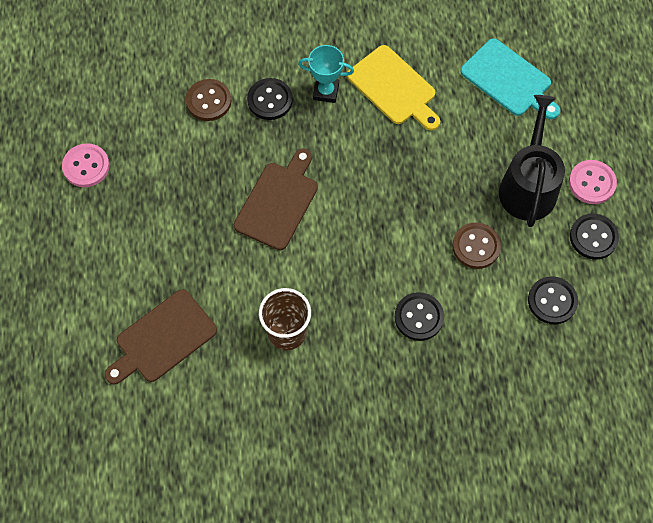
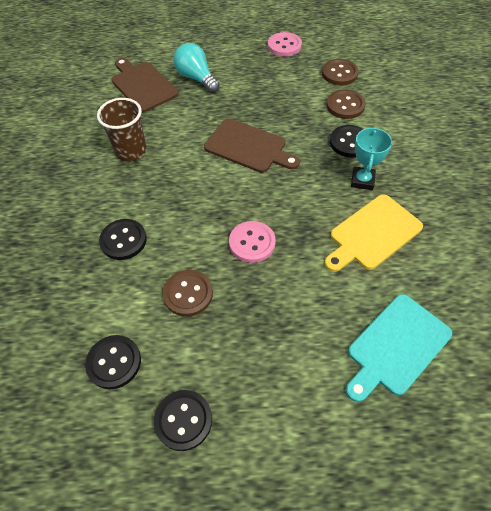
camera: 95 degrees right, 10 degrees down
black watering can [499,95,565,227] -> none
pink button [569,160,617,204] -> pink button moved to [229,221,276,263]
none -> turquoise light bulb [174,43,220,93]
none -> brown button [322,59,359,85]

